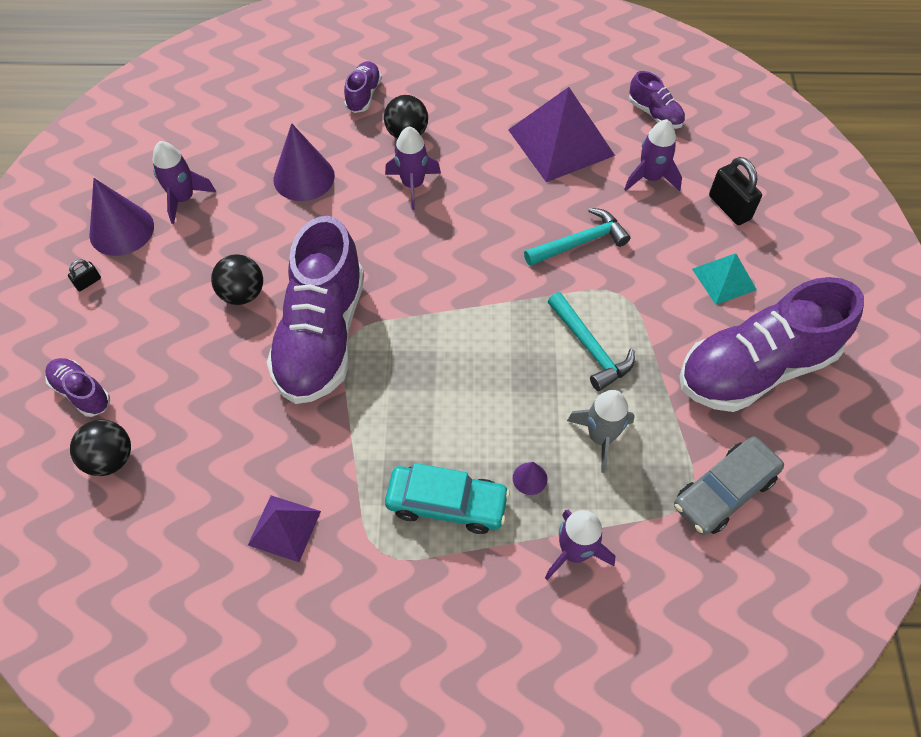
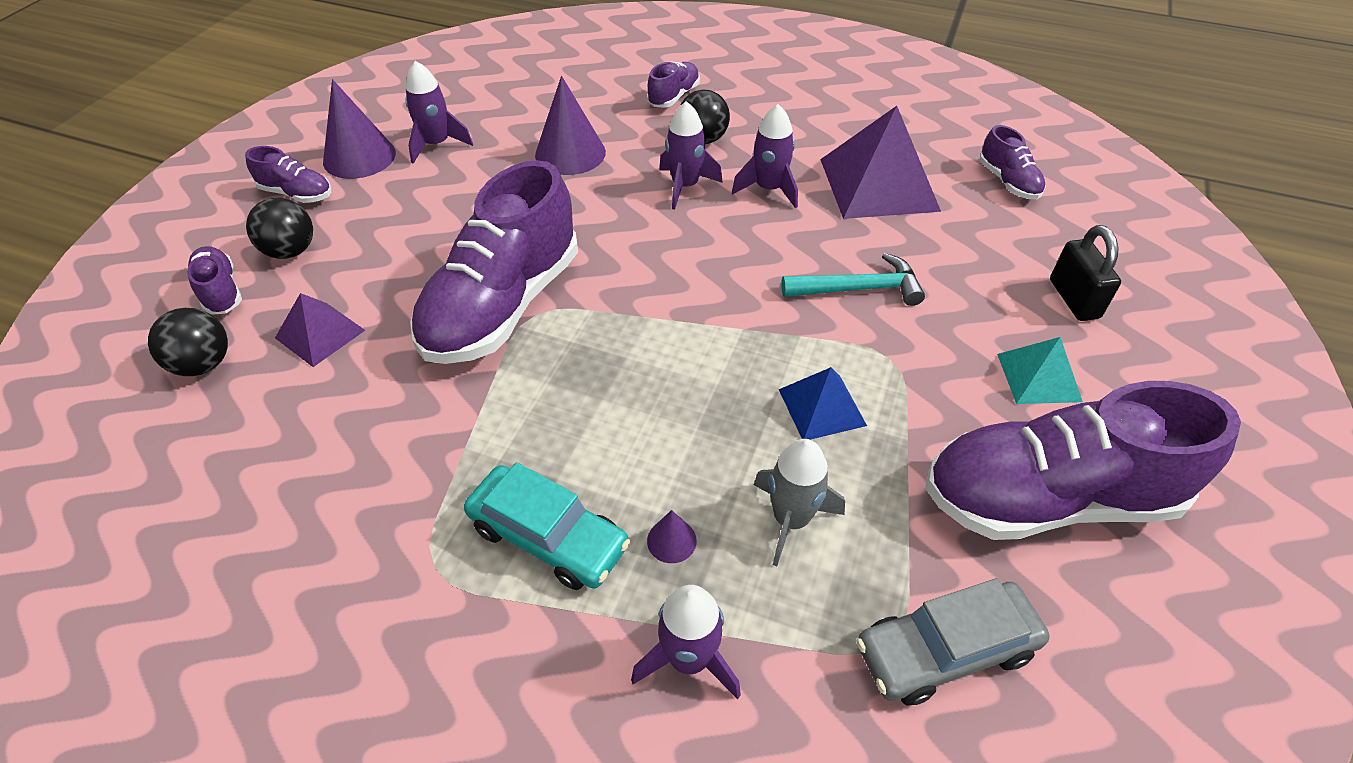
camera: 20 degrees right, 10 degrees down
black padlock [68,259,101,291] -> purple shoe [245,146,331,203]
black ball [211,254,263,305] -> black ball moved to [246,198,313,259]
purple pyramid [248,495,321,562] -> purple pyramid moved to [275,293,365,367]
turquoise hammer [547,292,635,391] -> blue pyramid [779,367,867,440]
purple rocket [624,119,682,191] -> purple rocket moved to [732,104,798,208]

